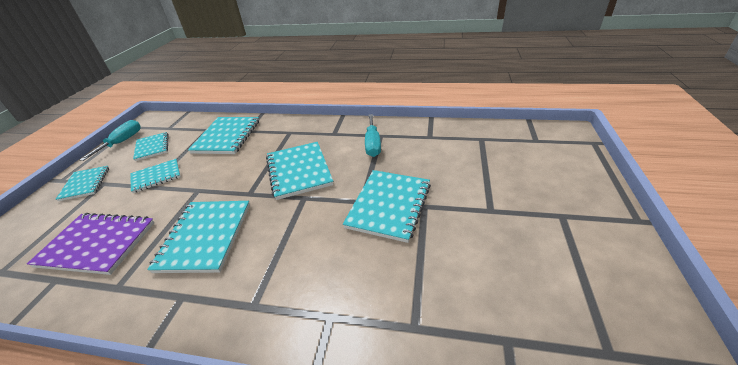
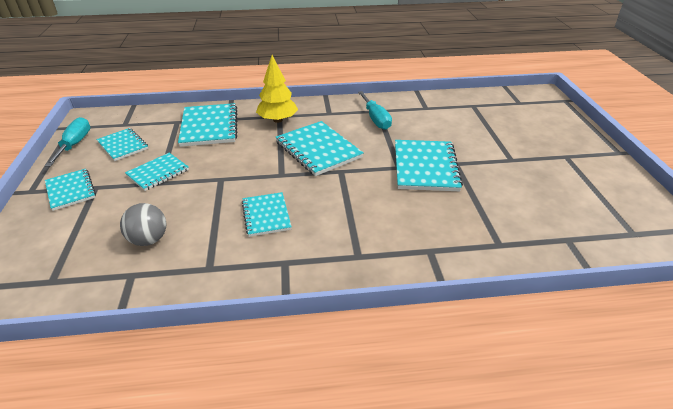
camera: 20 degrees left, 0 degrees up
purple notebook [27,213,154,275] -> grey ball [120,203,166,246]
turquoise notebook [147,201,250,273] -> turquoise notebook [241,192,292,237], size x0.62
none -> yellow tree [256,55,298,123]

